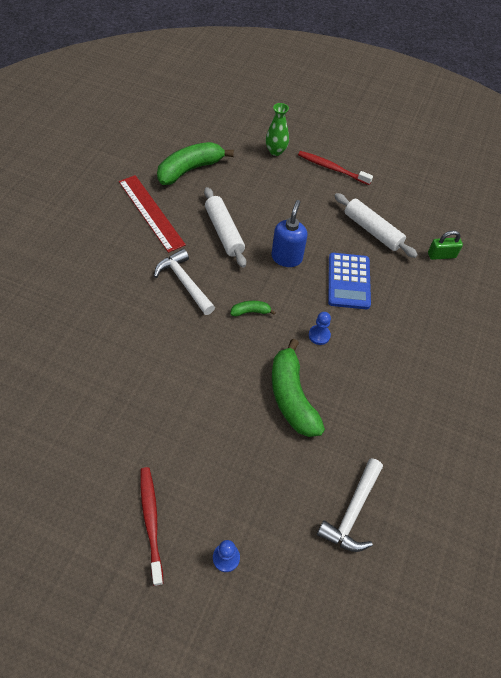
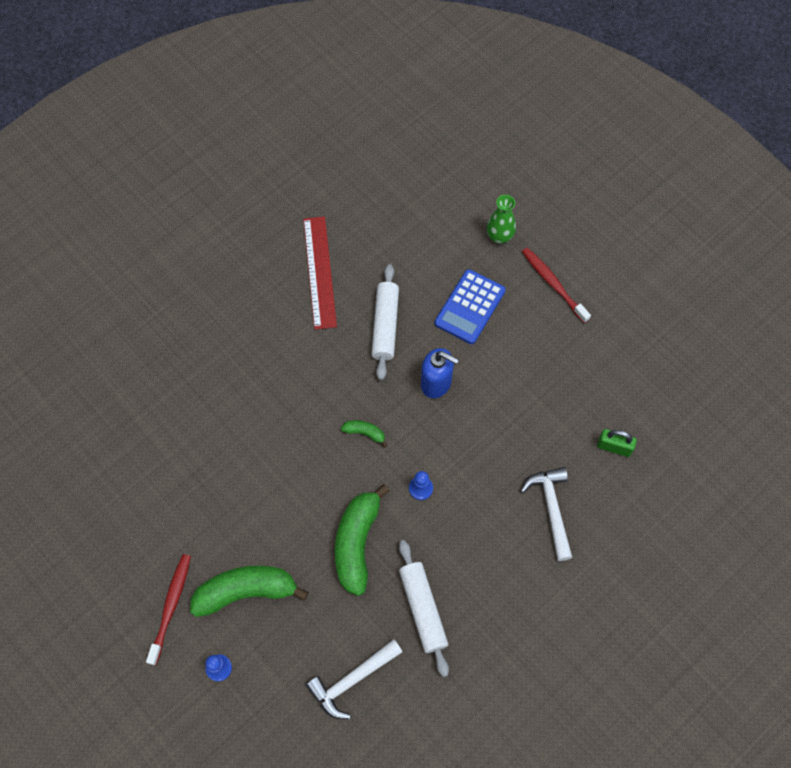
camera: 30 degrees right, 10 degrees up
white hammer [154,249,215,315] -> white hammer moved to [520,467,573,561]
green banana [157,142,234,185] -> green banana moved to [190,566,309,617]
blue soap dispenser [271,200,307,267] -> blue soap dispenser turned 75 degrees clockwise [421,348,459,398]
blue calculator [328,253,371,309] -> blue calculator moved to [434,269,506,344]
white rolling pin [335,193,418,258] -> white rolling pin moved to [399,540,449,677]

